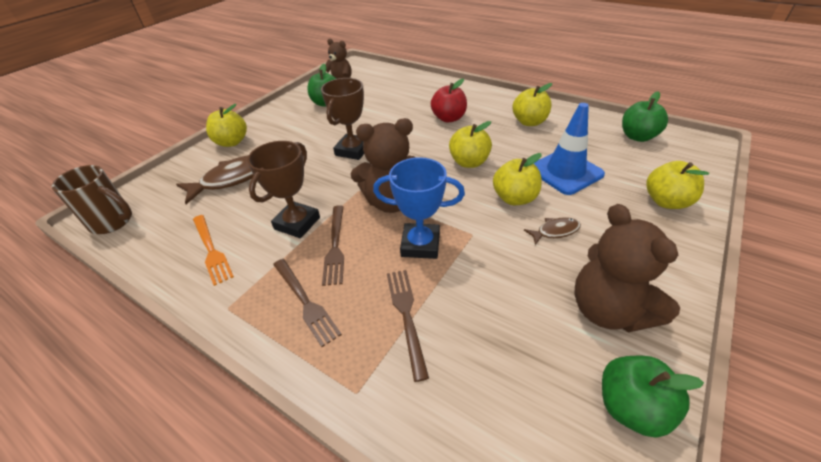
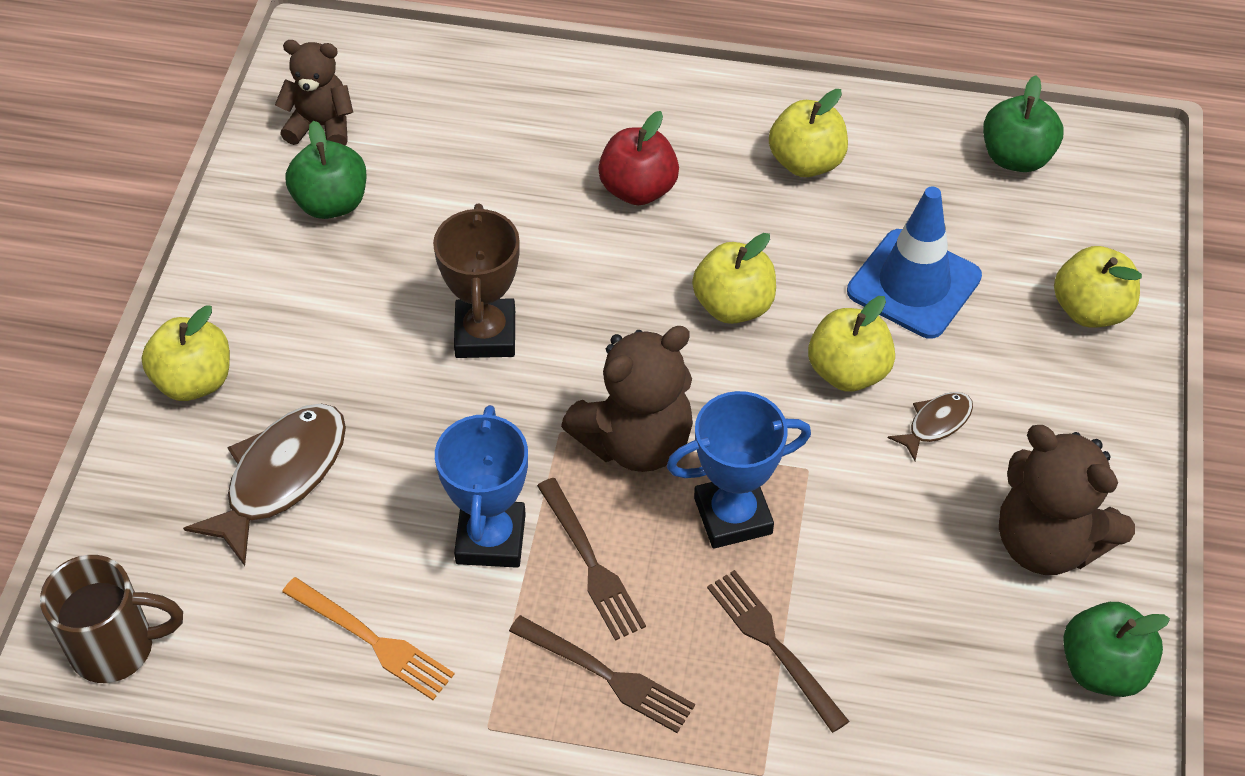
camera: 25 degrees left, 10 degrees up
brown trophy [247,141,320,238] -> blue trophy [435,405,528,568]

